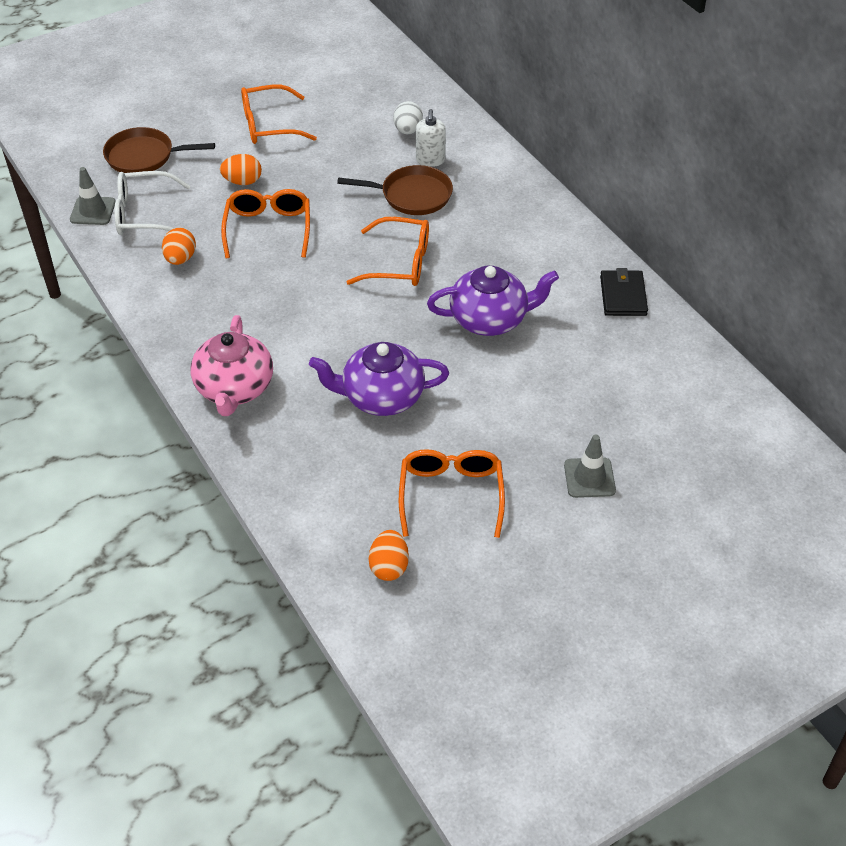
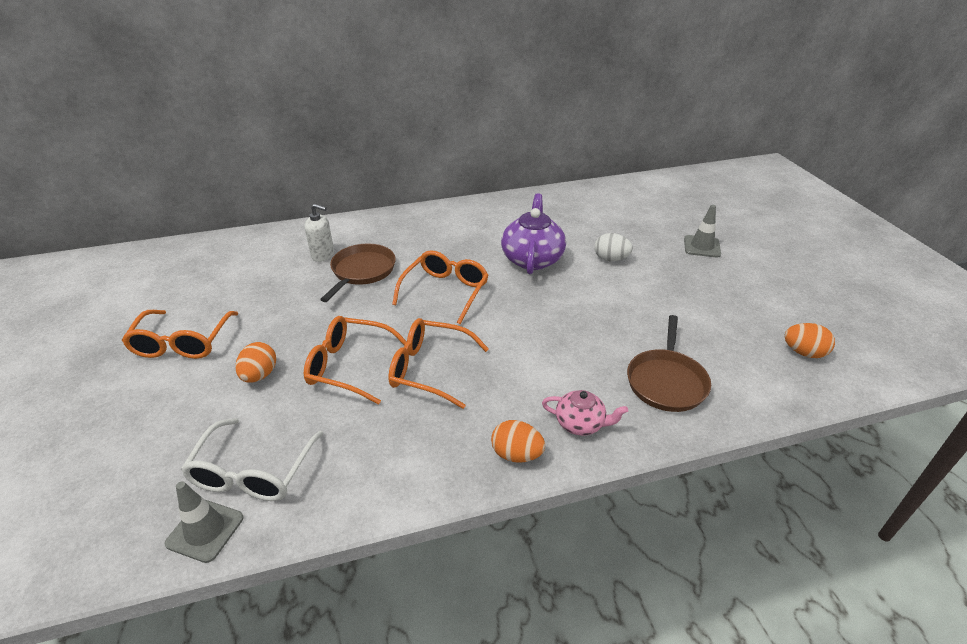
camera: 75 degrees left, 10 degrees down
brown pan [103,127,215,173] -> brown pan moved to [627,315,711,412]
orange egg [162,228,196,265] -> orange egg moved to [491,420,545,463]
pink teapot [190,315,273,416] -> pink teapot [542,390,628,436], size x0.57
purple teapot [309,342,449,416] -> none
white egg [393,101,423,134] -> white egg moved to [594,233,633,261]
orange glasses [399,449,505,538] -> orange glasses moved to [388,318,489,409]
black wallet [600,268,648,316] -> none

